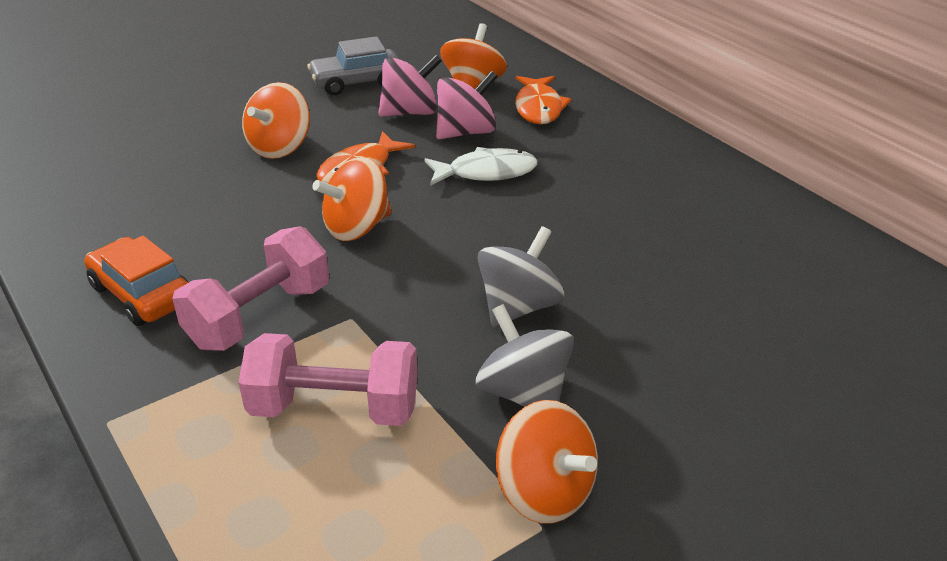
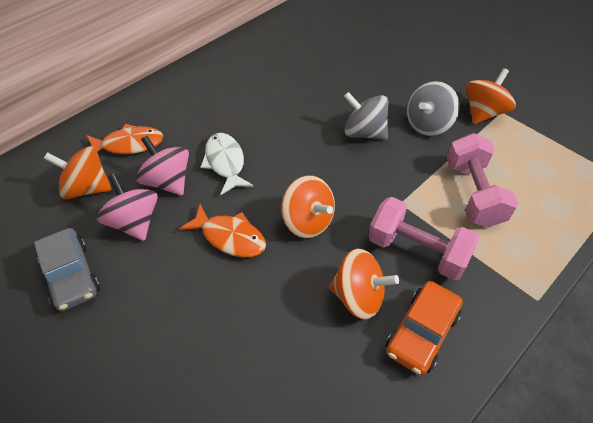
camera: 100 degrees left, 15 degrees up
orange spinning top [242,82,310,159] -> orange spinning top moved to [329,249,399,319]

